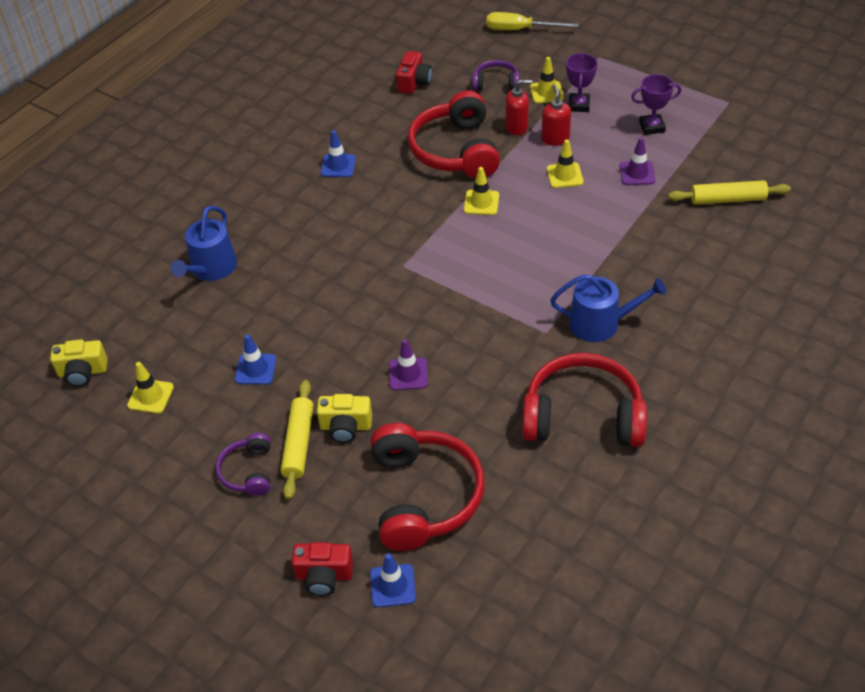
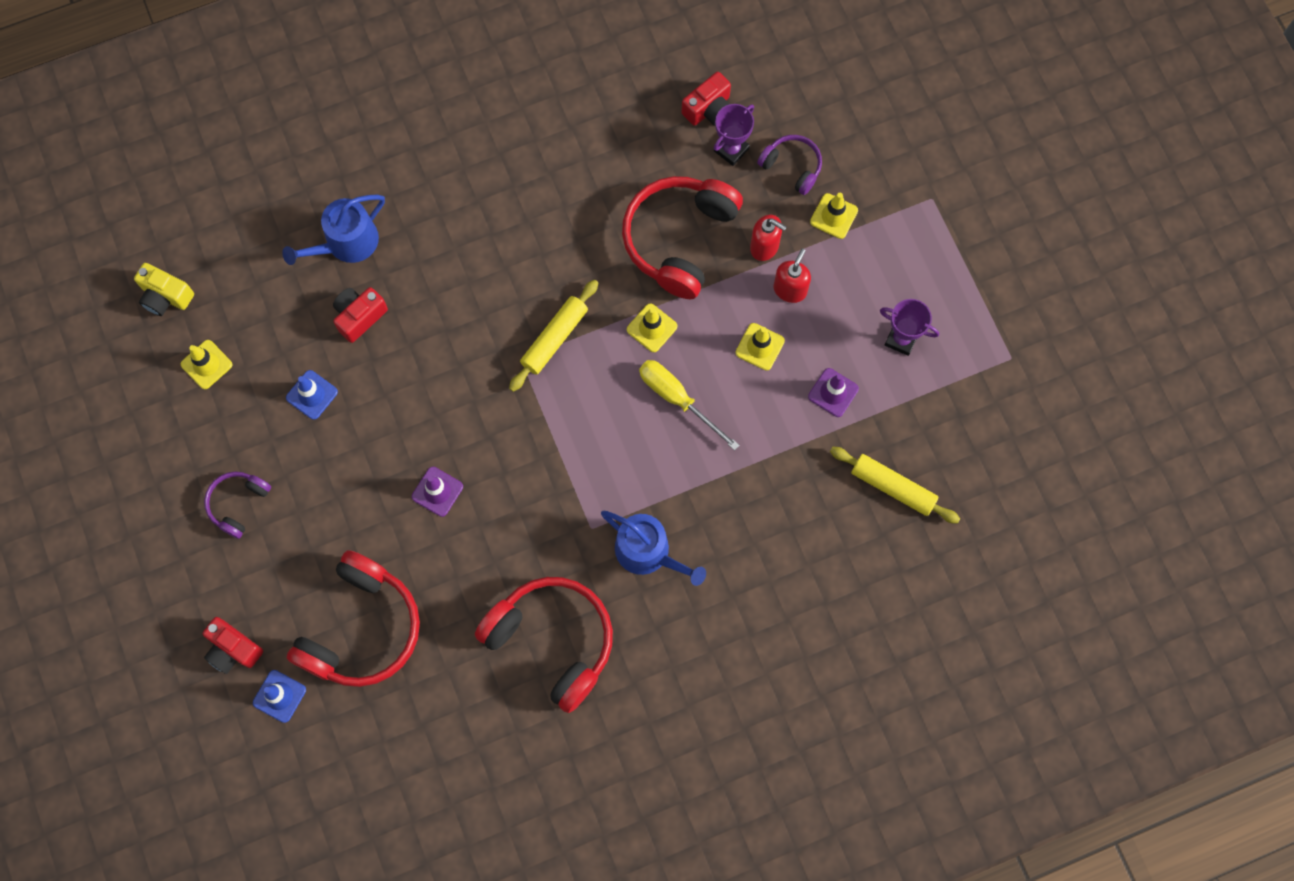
camera: 30 degrees right, 25 degrees up
yellow rolling pin [281,380,314,500] -> yellow rolling pin moved to [509,280,598,392]
yellow camera [317,394,372,443] -> none
blue traffic cone [321,130,356,177] -> none
yellow screwdriver [486,12,579,30] -> yellow screwdriver moved to [639,360,740,451]
purple trophy [566,53,598,112] -> purple trophy moved to [714,104,754,166]
none -> red camera [333,287,388,343]

